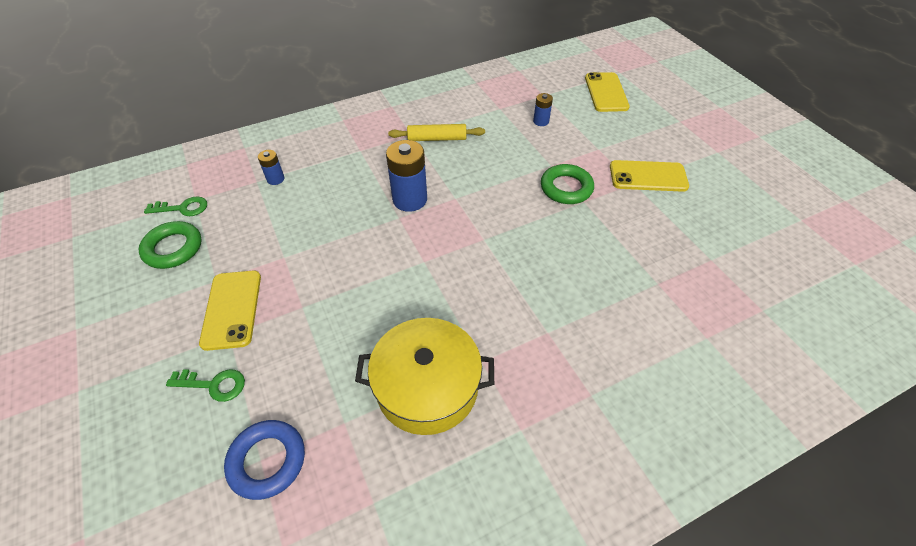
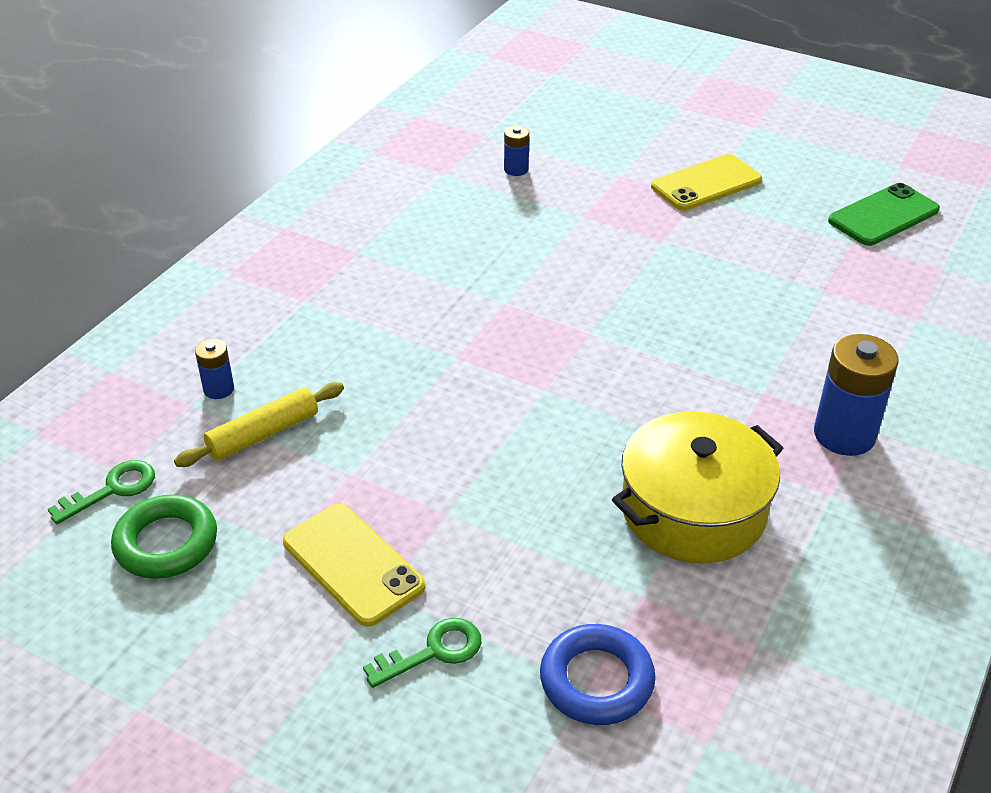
camera: 35 degrees left, 10 degrees down
blue battery [386,140,427,212] -> blue battery moved to [814,334,899,456]
yellow rolling pin [388,124,485,141] -> yellow rolling pin moved to [174,382,344,467]
green ring [541,164,594,204] -> none
yellow phone [585,72,630,112] -> none
none -> green phone [828,183,940,246]

